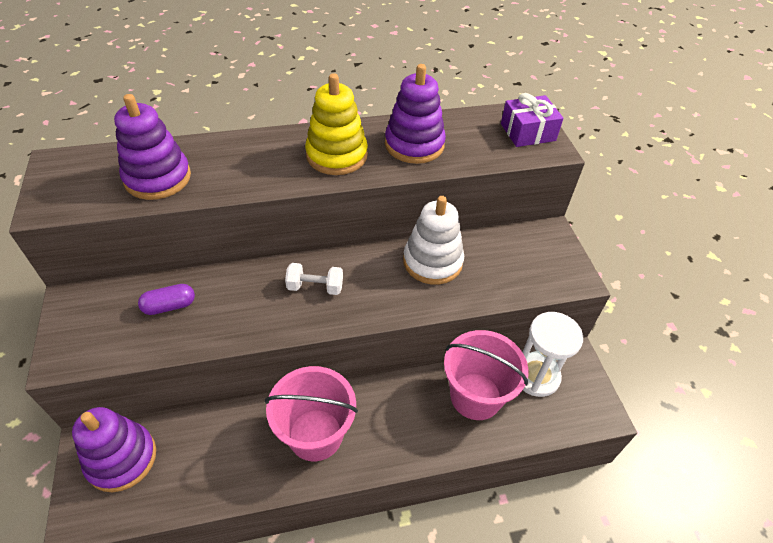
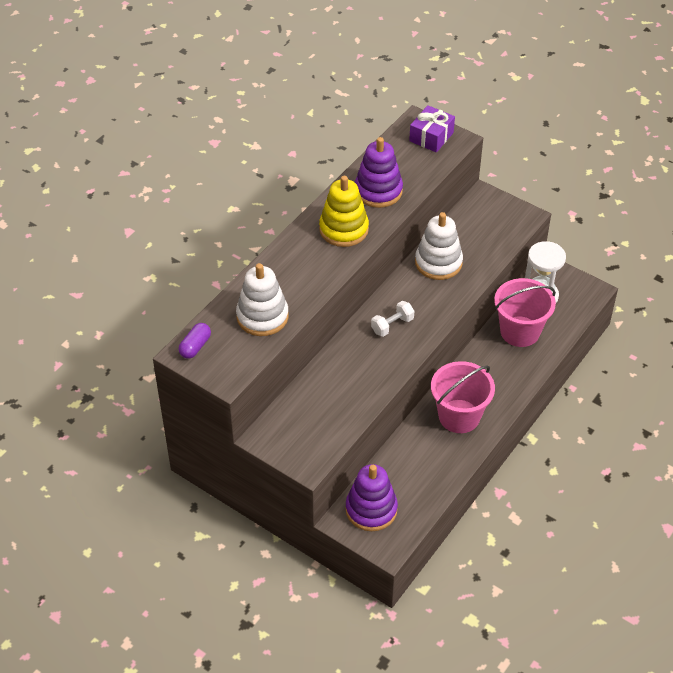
camera: 40 degrees left, 0 degrees up
purple stacking toy [114,94,191,200] -> white stacking toy [236,263,289,336]
purple capsule [138,284,195,315] -> purple capsule moved to [178,323,211,359]

